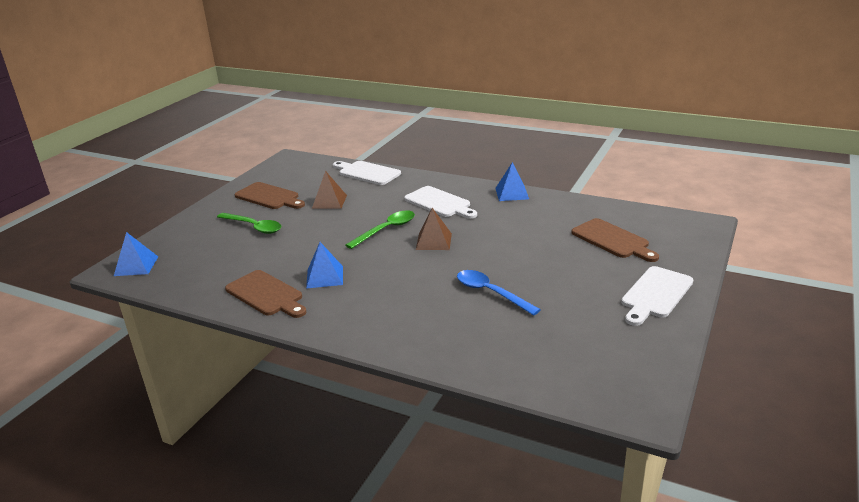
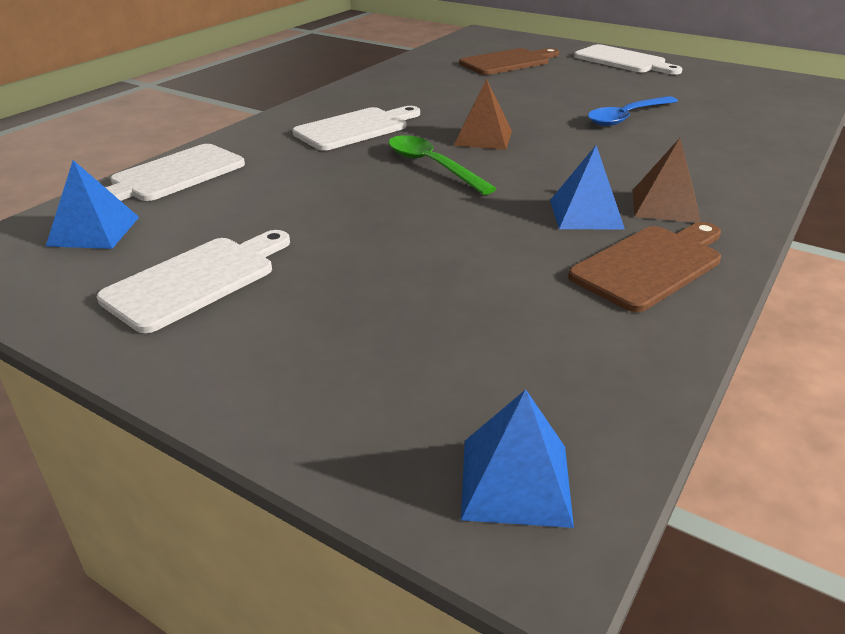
camera: 85 degrees left, 5 degrees up
green spoon [217,213,281,234] -> none
brown cutting board [235,182,305,209] -> white cutting board [97,230,290,333]
brown pyramid [312,171,347,209] -> brown pyramid moved to [633,138,701,223]
blue pyramid [495,162,529,201] -> blue pyramid moved to [46,160,139,249]

